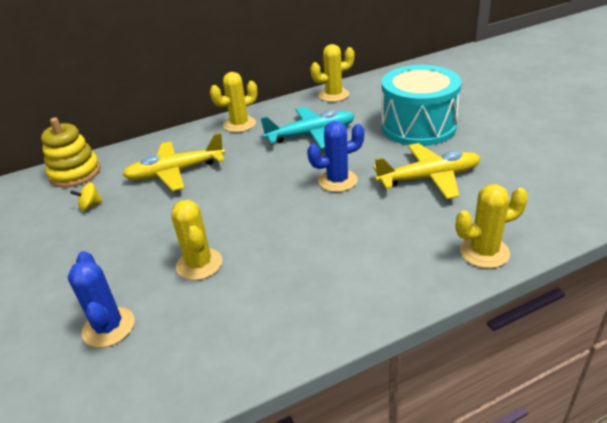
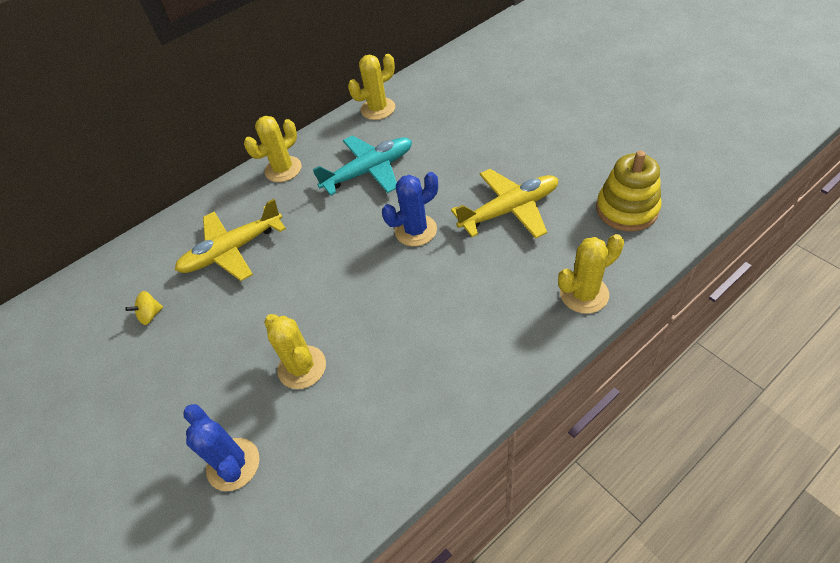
camera: 10 degrees left, 15 degrees up
yellow stacking toy [41,117,101,187] -> yellow stacking toy moved to [596,151,662,232]
turquoise drum [381,65,462,146] -> none

